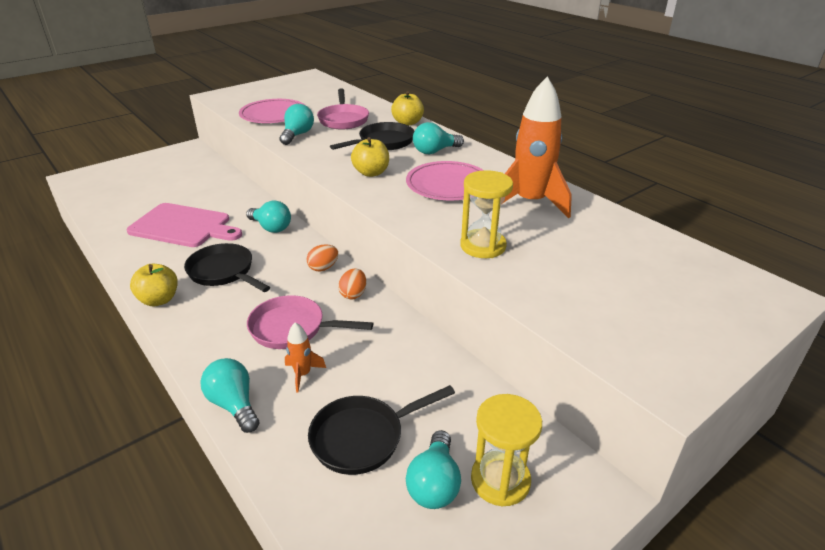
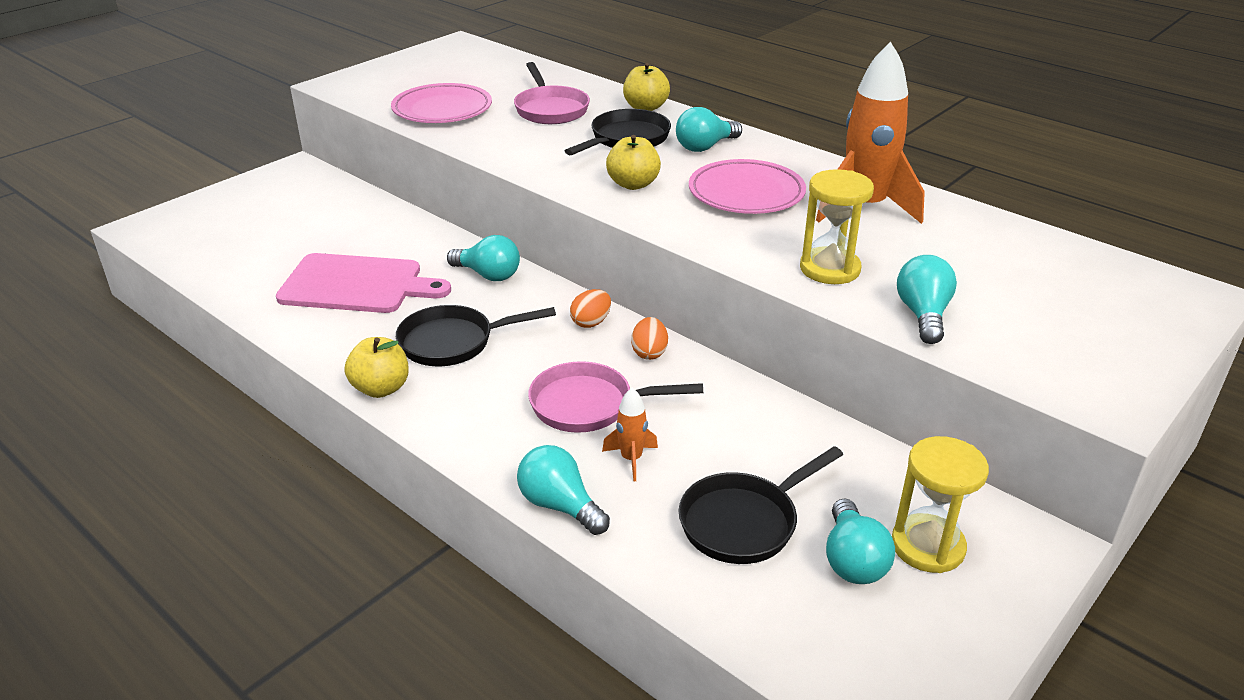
camera: 10 degrees left, 0 degrees up
black pan [184,243,270,292] -> black pan turned 45 degrees counterclockwise [396,305,556,366]
turquoise light bulb [279,104,314,145] -> turquoise light bulb moved to [897,255,957,344]

